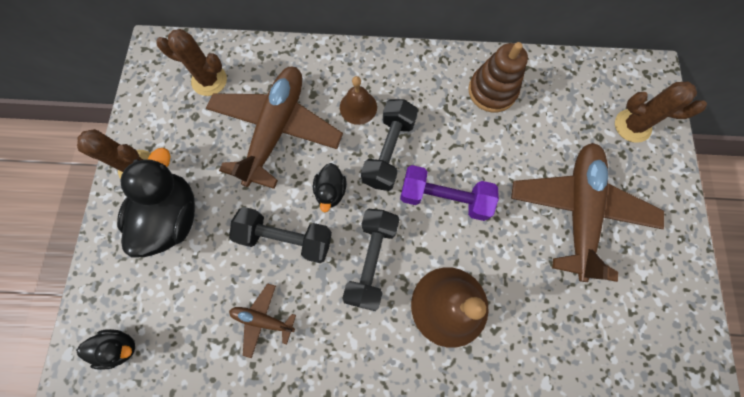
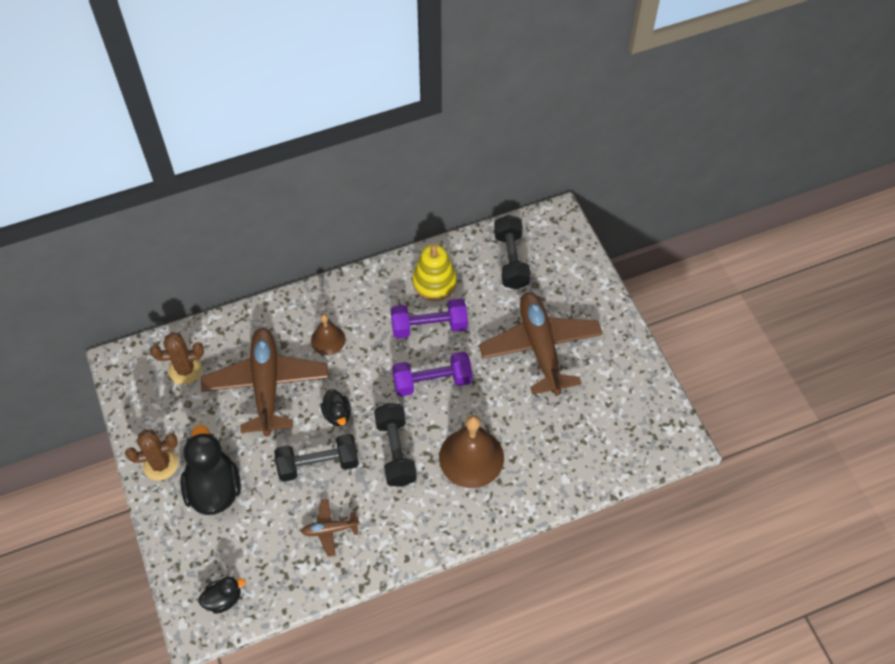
camera: 25 degrees left, 15 degrees down
black dumbbell [361,99,418,191] -> black dumbbell moved to [494,215,531,289]
brown stacking toy [468,42,528,112] -> yellow stacking toy [412,244,457,301]
brown cactus [615,82,707,143] -> none
none -> purple dumbbell [390,299,468,338]

